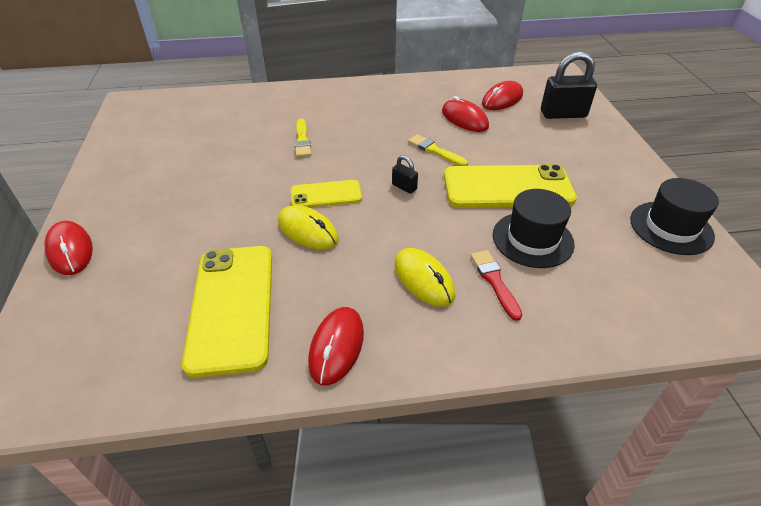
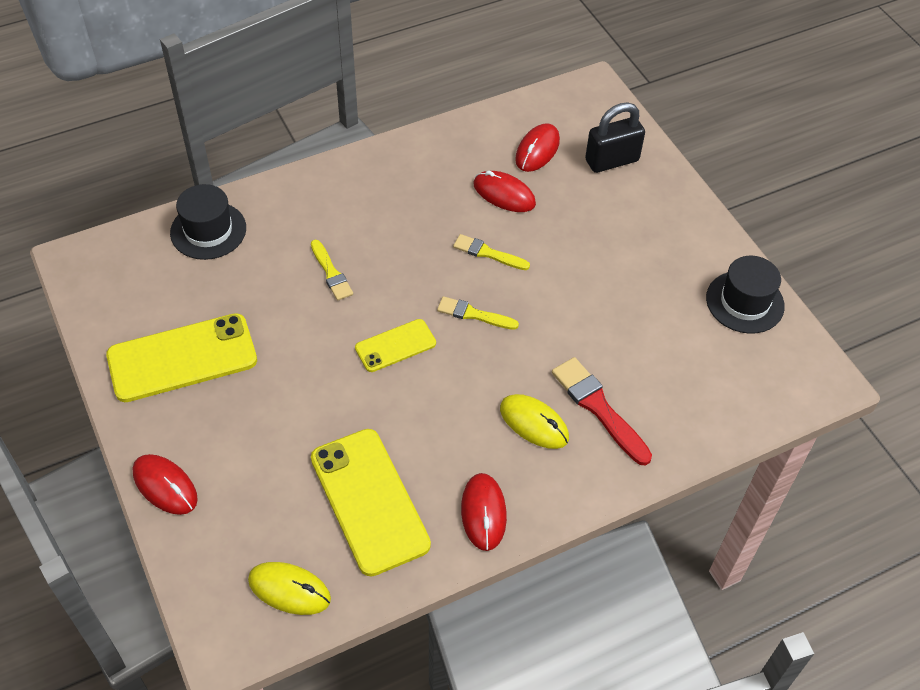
camera: 20 degrees left, 10 degrees up
yellow mouse [278,205,339,250] -> yellow mouse moved to [248,562,331,615]
black padlock [392,155,418,194] -> yellow brush [437,296,519,330]
yellow phone [444,164,577,208] -> yellow phone moved to [106,313,257,402]
red brush [471,250,522,321] -> red brush [552,357,652,465], size x1.57
black hat [493,189,575,268] -> black hat moved to [170,184,246,260]

